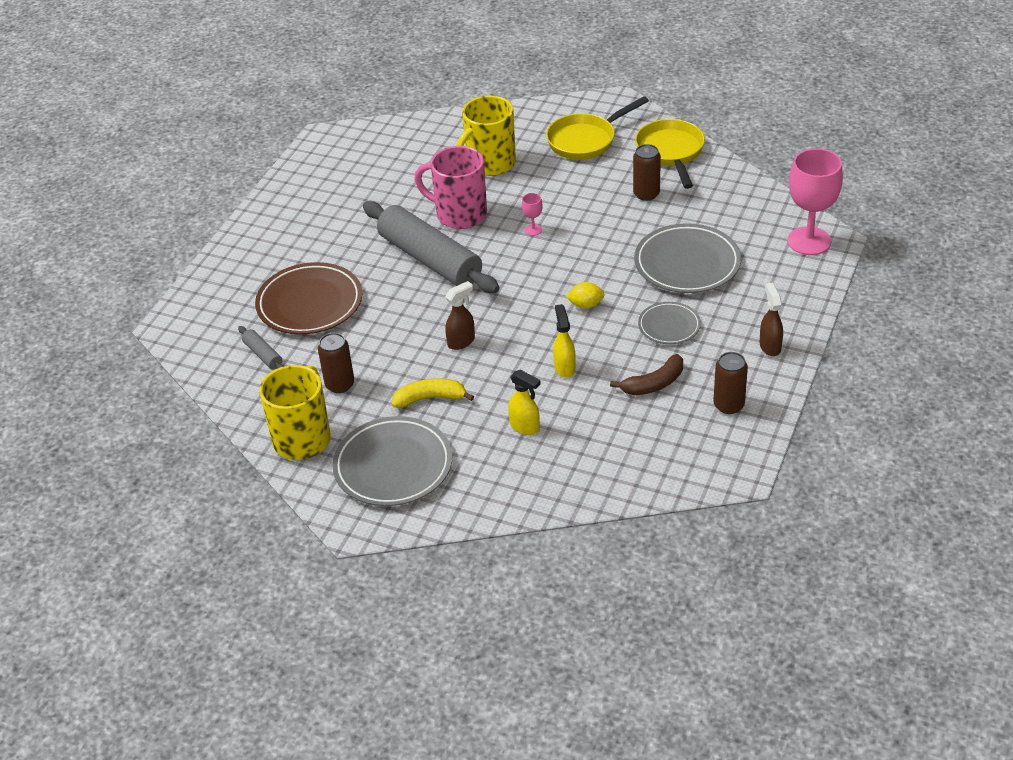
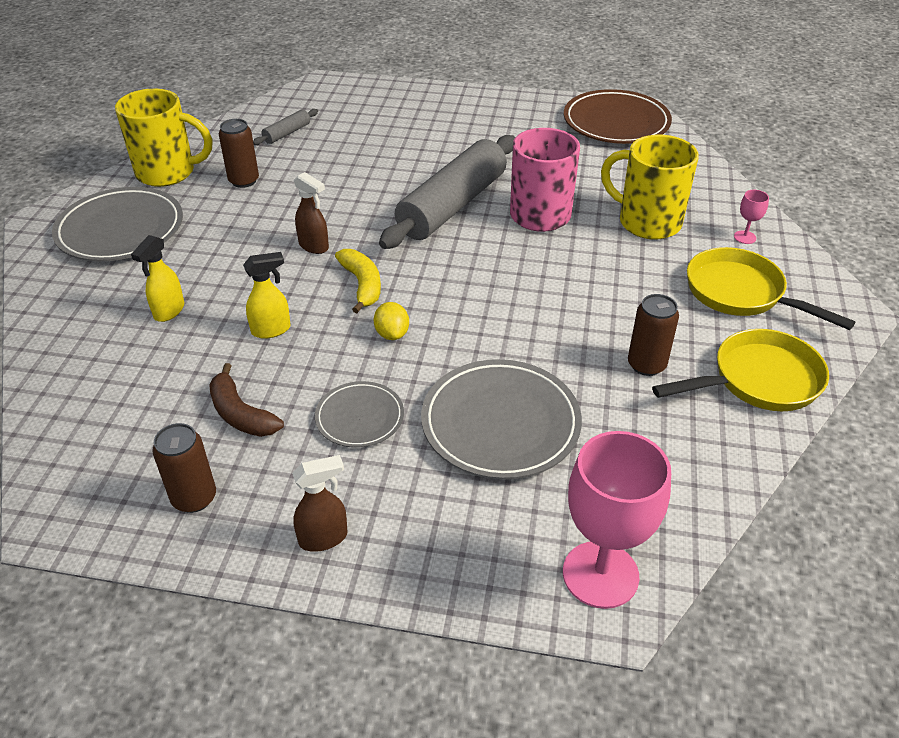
camera: 75 degrees right, 0 degrees up
brown plate [255,262,362,335] -> brown plate moved to [564,89,672,144]
yellow banana [392,379,474,408] -> yellow banana moved to [335,249,381,313]
pink goblet [522,193,543,236] -> pink goblet moved to [734,190,769,244]

